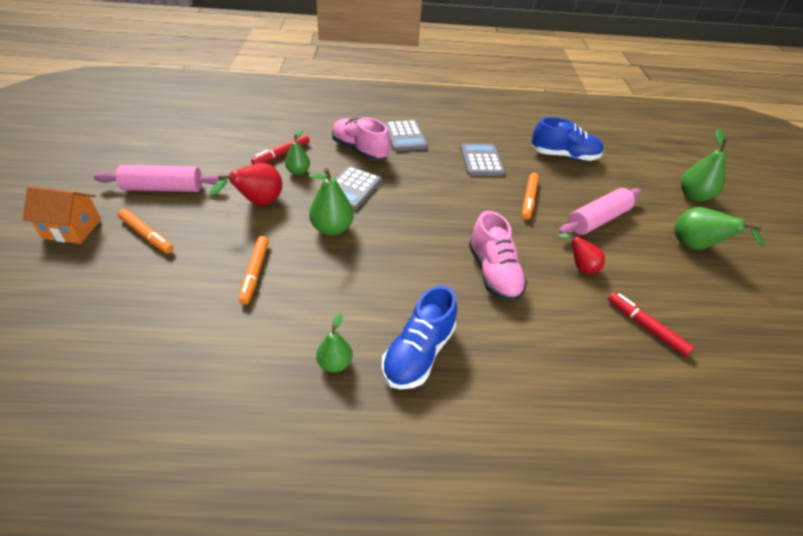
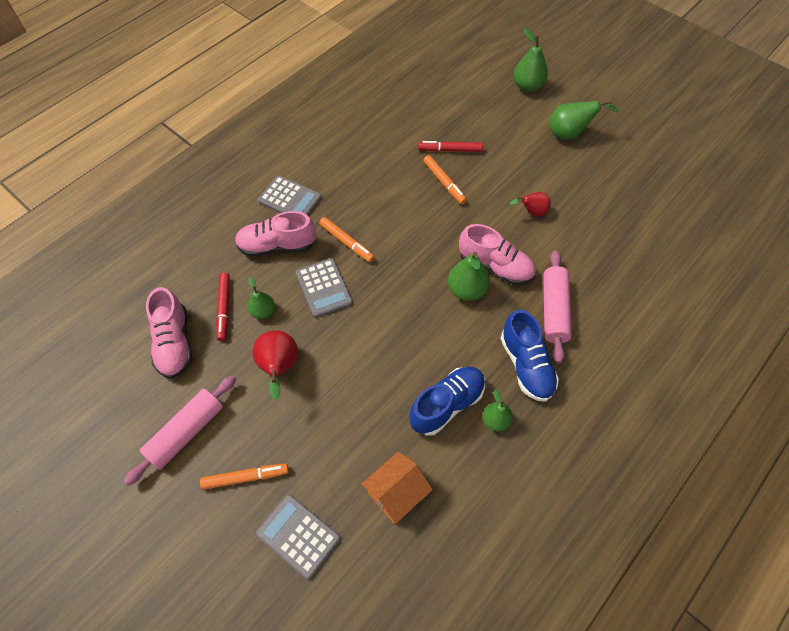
camera: 45 degrees left, 15 degrees up
orange house [23,186,101,244] -> orange house moved to [362,452,433,524]
orange marker [239,236,269,304] -> orange marker moved to [319,217,375,262]
green pear [309,168,354,236] -> green pear moved to [448,252,490,301]
grey calculator [460,143,505,176] -> grey calculator moved to [256,494,341,579]
blue shoe [532,117,604,161] -> blue shoe moved to [410,367,485,436]
pink rolling pin [559,188,641,235] -> pink rolling pin moved to [543,251,572,363]
red marker [608,292,694,357] -> red marker moved to [418,141,483,152]
none -> pink shoe [146,287,192,379]

